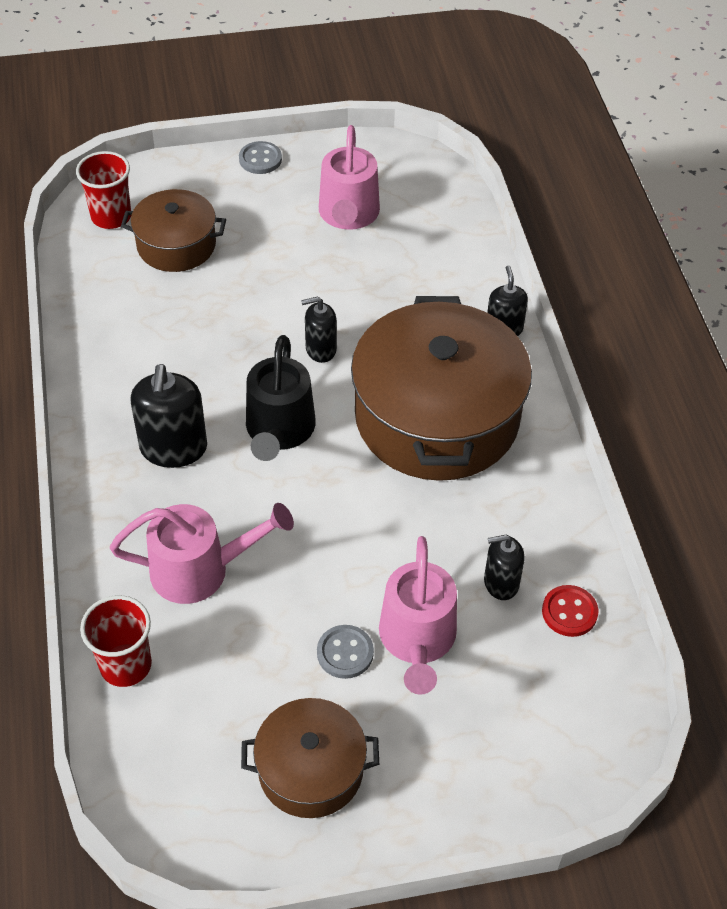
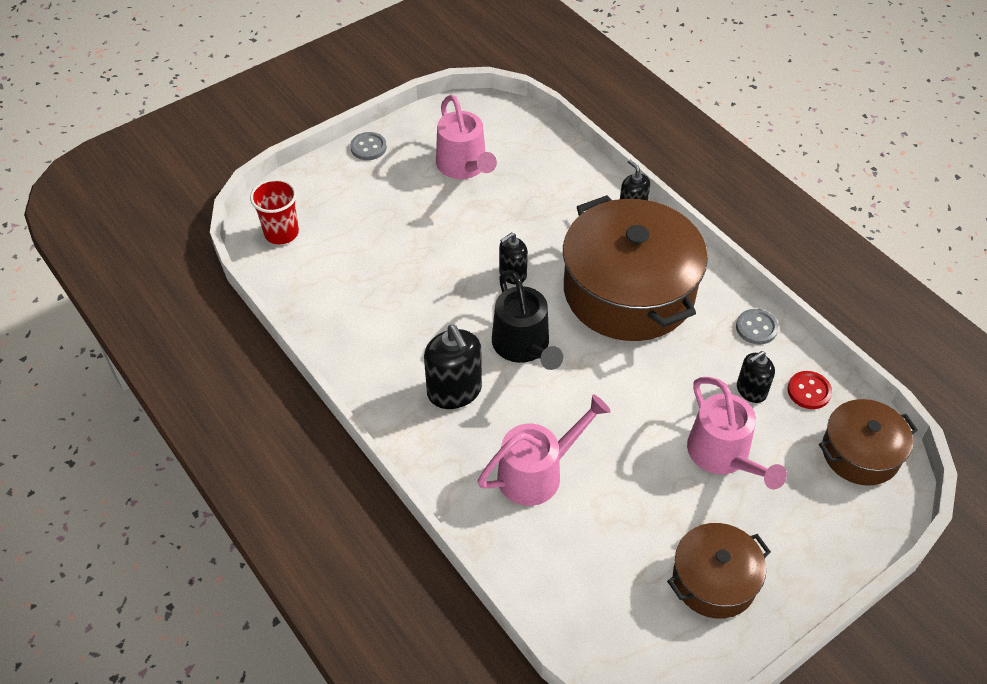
camera: 25 degrees left, 0 degrees up
red cup [80,595,152,687] -> none
brown pot [121,189,226,272] -> brown pot moved to [819,399,918,486]
grey button [317,625,374,679] -> grey button moved to [736,309,778,345]

